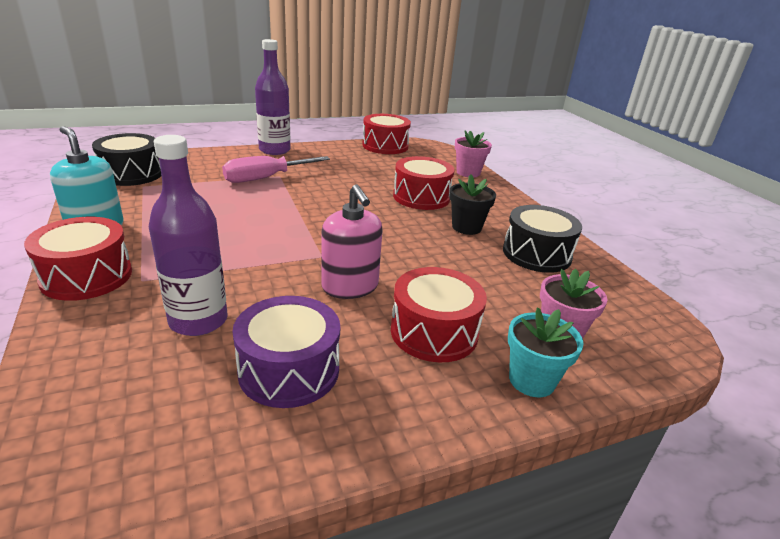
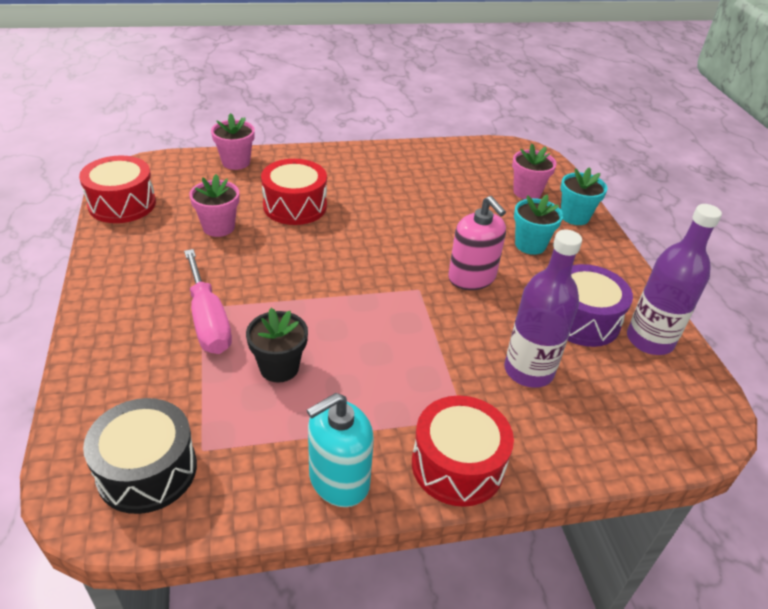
camera: 80 degrees left, 10 degrees up
purple bottle [255,39,290,155] -> purple bottle moved to [627,204,722,355]
pink soap dispenser [321,184,383,299] -> pink soap dispenser turned 75 degrees clockwise [448,196,506,290]
red drum [391,267,487,362] -> turquoise flower pot [514,194,563,255]
black flower pot [449,174,496,235] -> black flower pot moved to [246,308,308,383]
black drum [503,205,582,273] -> none
none -> pink flower pot [189,174,239,237]

